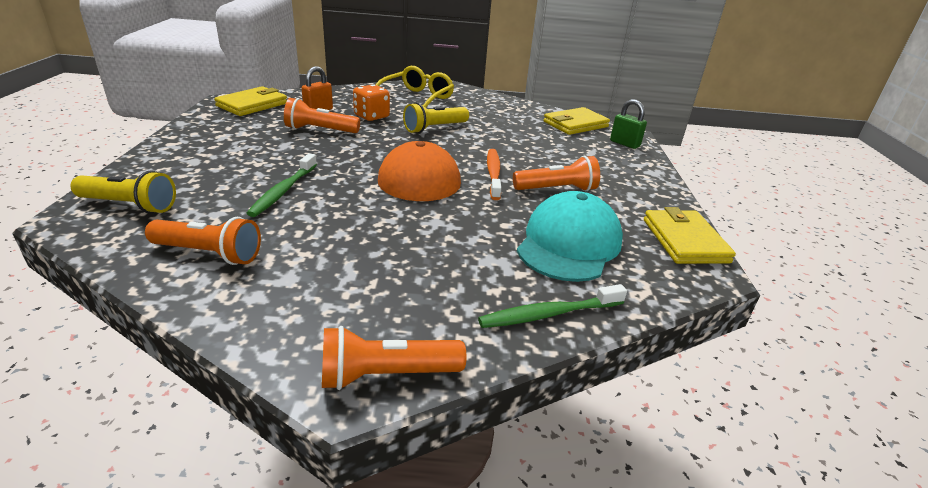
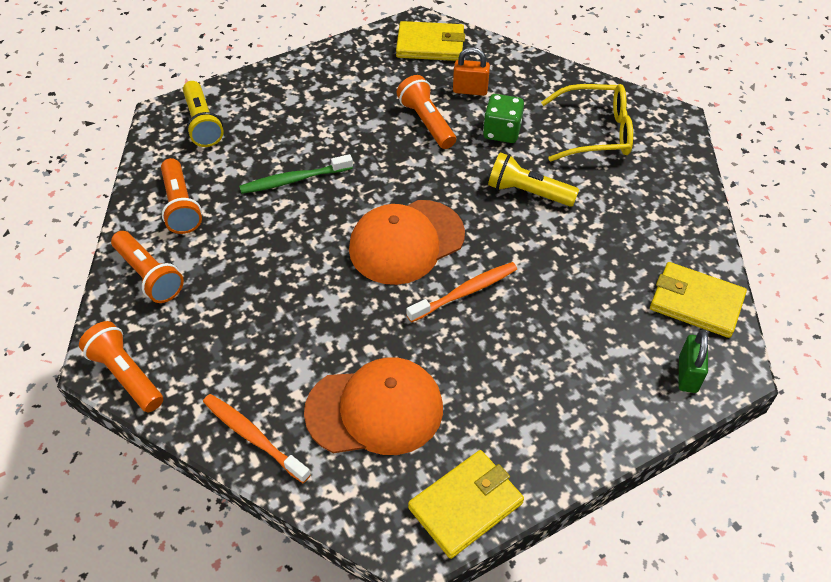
camera: 60 degrees right, 20 degrees up
orange dice [353,84,390,121] -> green dice [483,94,524,143]
green toothbrush [478,284,627,328] -> orange toothbrush [203,394,311,483]
orange flashlight [513,156,600,191] -> orange flashlight moved to [111,231,184,303]
turquoise cap [517,191,623,282] -> orange cap [304,357,443,455]

